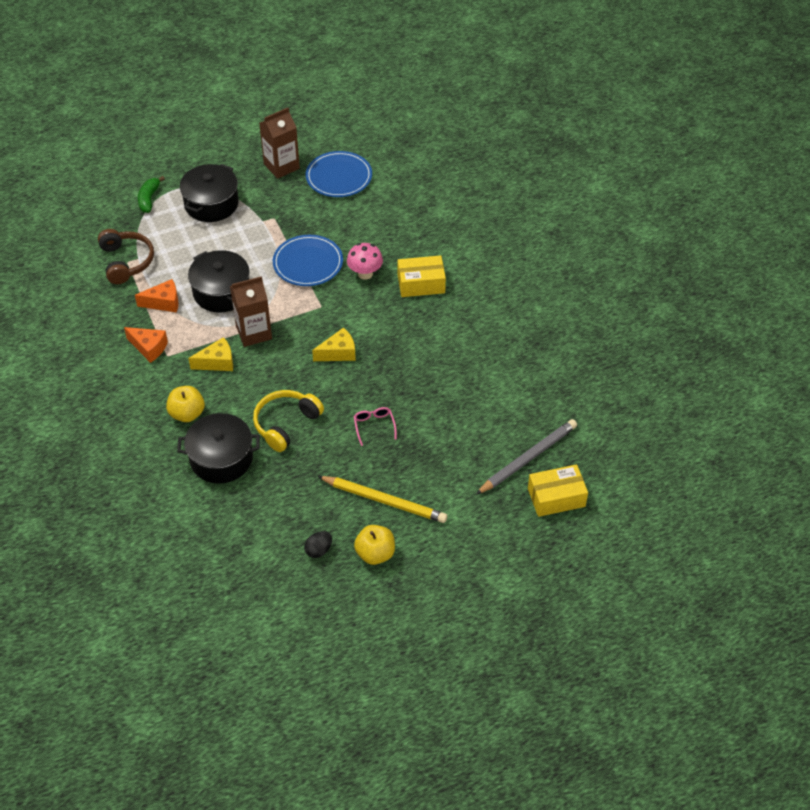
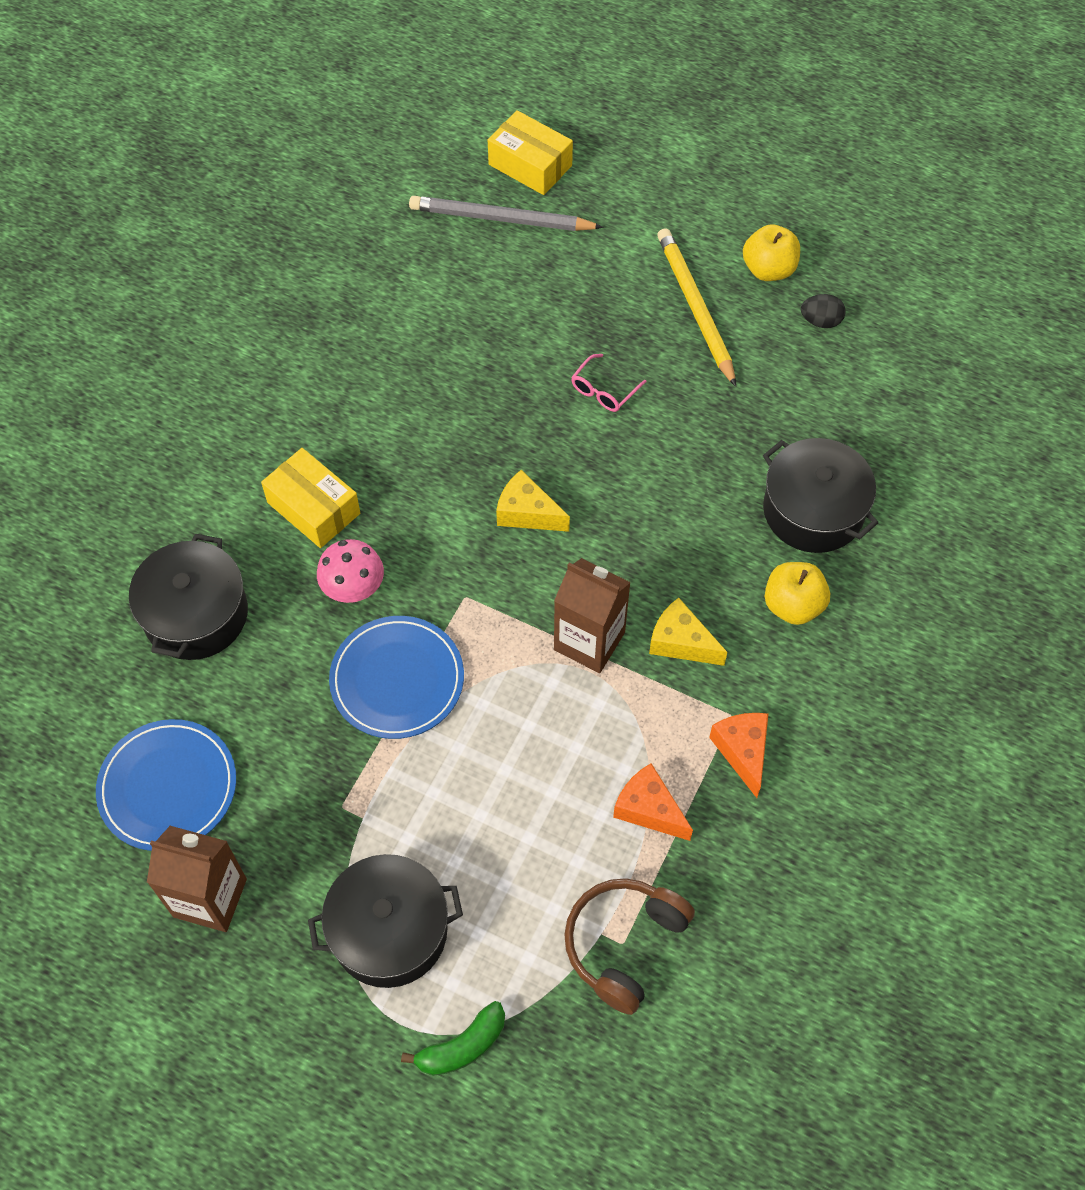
camera: 130 degrees left, 10 degrees up
black pot [188,250,250,312] -> black pot moved to [129,534,248,660]
yellow headphones [253,390,324,452] -> none

